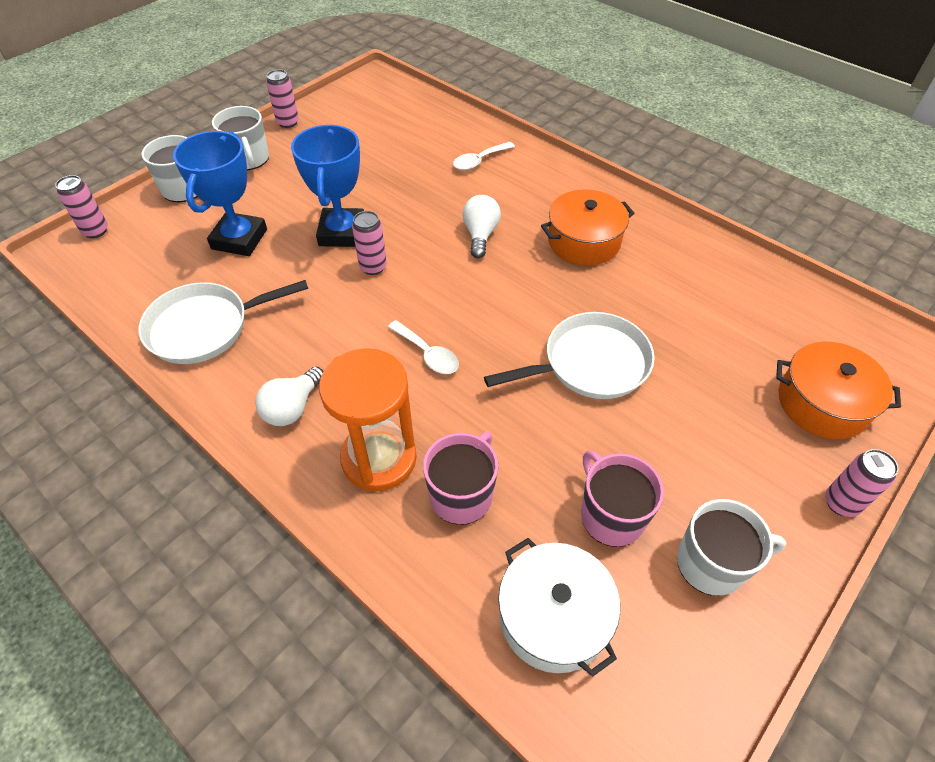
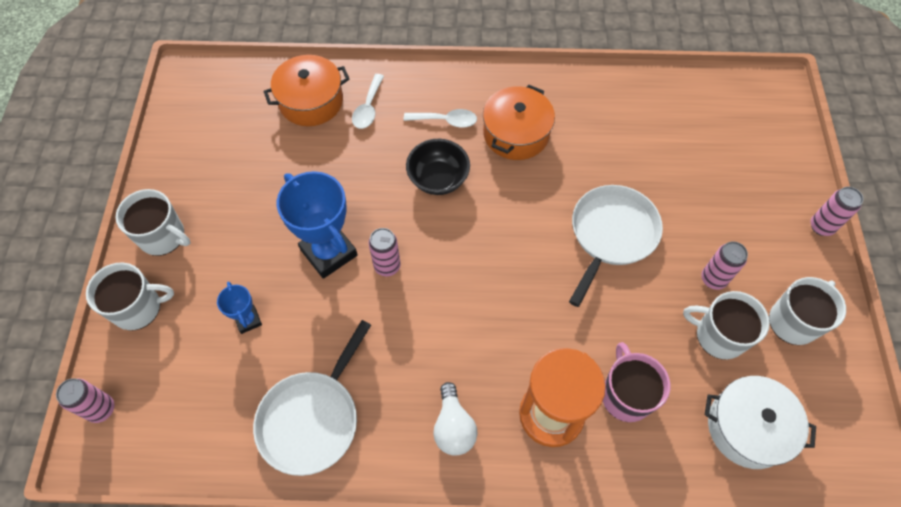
camera: 40 degrees left, 10 degrees up
blue trophy [173,131,267,256] -> blue trophy [217,282,262,334], size x0.50
pink can [266,69,299,128] -> pink can moved to [701,241,748,290]
white spoon [388,320,459,374] -> white spoon moved to [404,109,477,128]
white light bulb [462,195,501,258] -> black bowl [406,139,470,195]
pink mug [581,450,664,547] -> white mug [683,291,770,360]
orange pot [776,342,901,439] -> orange pot moved to [263,55,350,126]

